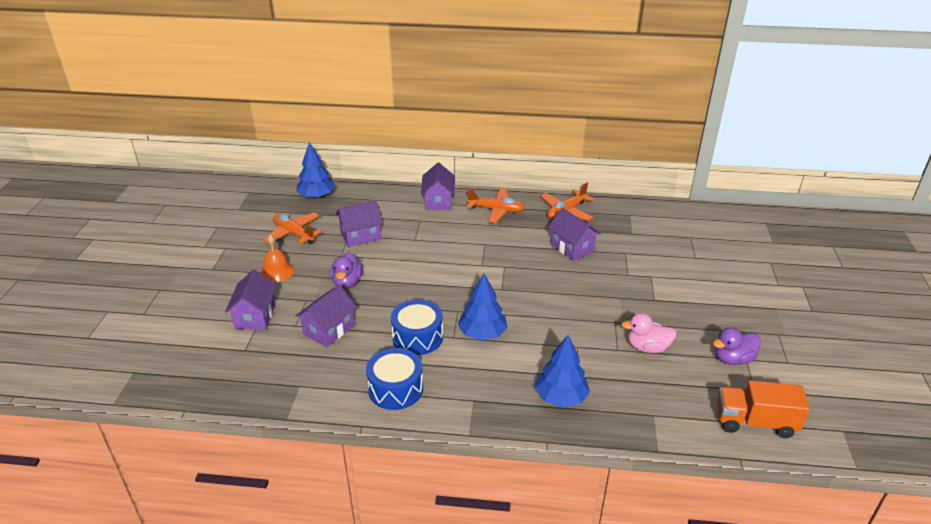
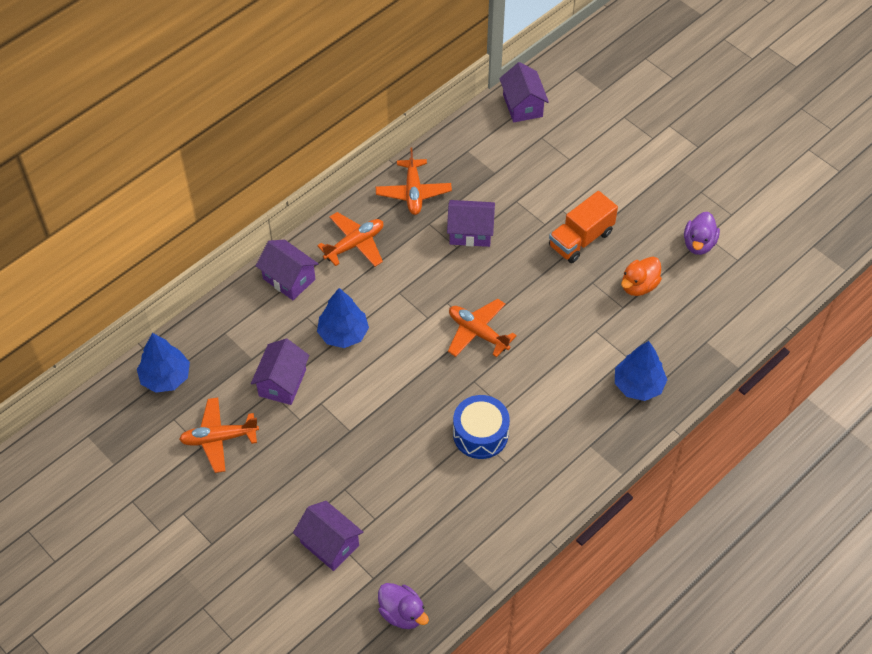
camera: 50 degrees left, 20 degrees up
orange bell [260,235,295,282] -> none
purple house [295,285,357,347] -> purple house moved to [499,62,549,123]
purple duck [330,252,363,289] -> purple duck moved to [378,583,429,629]
blue drum [366,348,423,410] -> none
blue tree [458,273,508,341] -> blue tree moved to [317,288,369,348]
pink duck [621,313,677,353] -> orange duck [621,257,662,296]
orange truck [717,380,810,438] -> orange truck moved to [549,191,618,263]
none -> orange plane [448,299,517,357]

